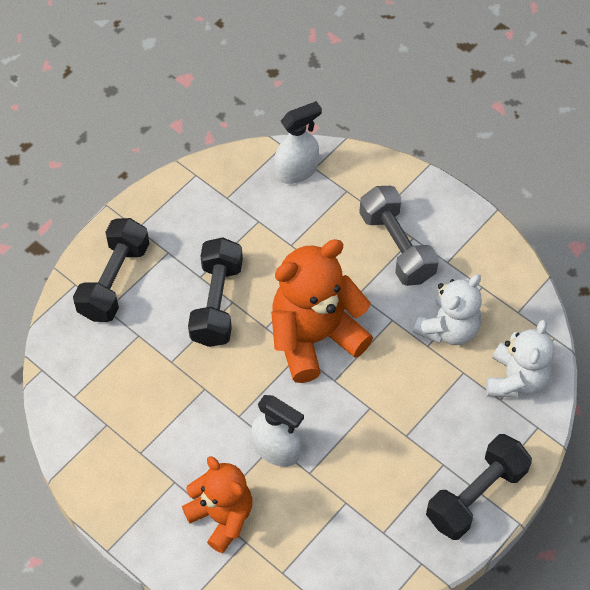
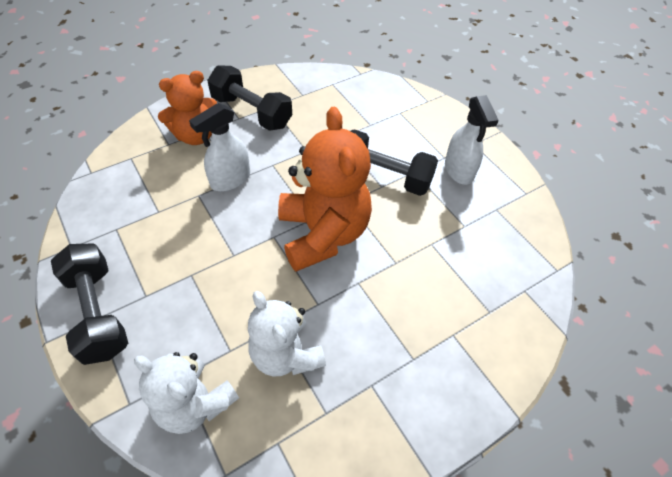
camera: 105 degrees right, 5 degrees down
black dumbbell [73,218,150,322] -> black dumbbell moved to [207,65,292,131]
white spray bottle [275,101,322,184] -> white spray bottle moved to [445,95,499,185]
grey dumbbell [359,186,439,286] -> none

